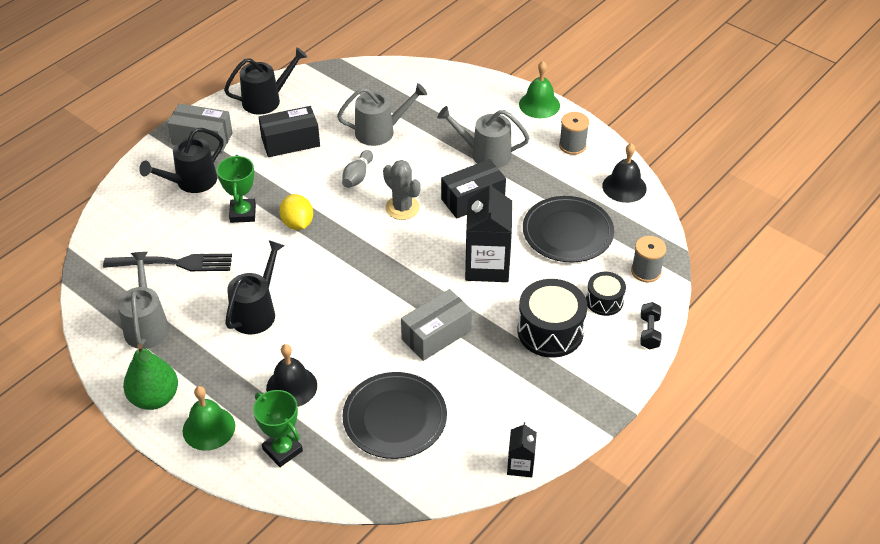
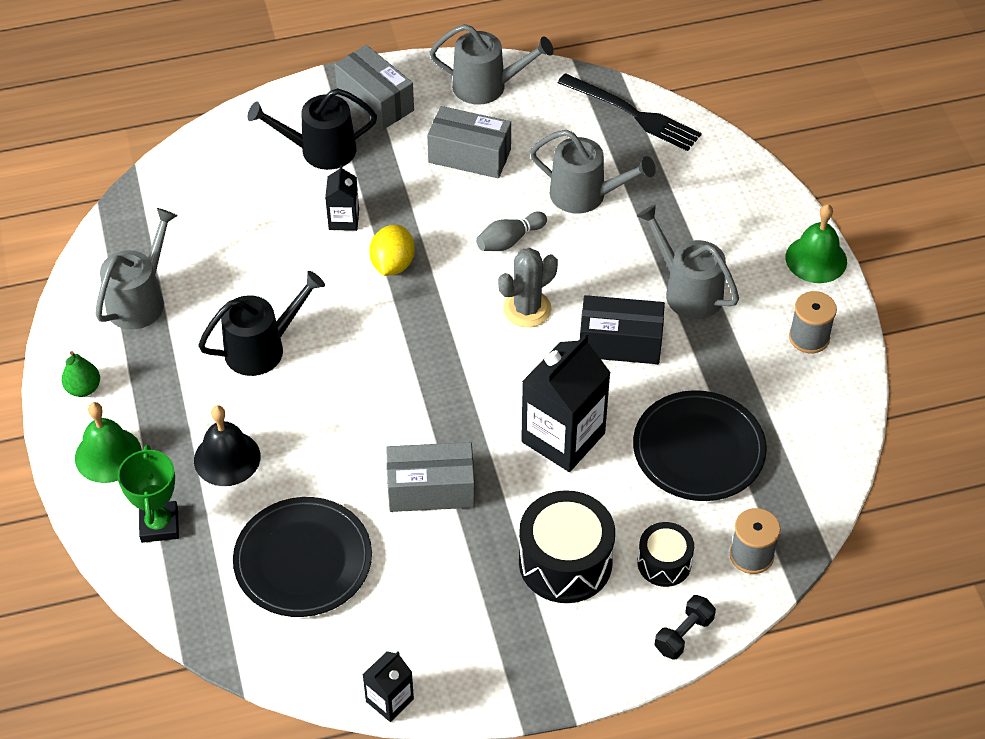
camera: 35 degrees right, 5 degrees up
black fork [103,254,232,271] -> black fork moved to [558,73,702,151]
green pear [123,343,178,410] -> green pear [62,351,100,397], size x0.57
green trophy [217,155,256,223] -> black carton [325,165,359,231]
black watering can [224,47,307,115] -> grey watering can [430,24,554,105]
black box [258,106,320,157] -> grey box [427,106,511,178]
grey cactus [383,160,421,220] -> grey cactus turned 60 degrees clockwise [498,248,558,327]
black bell [602,143,647,203] -> none

